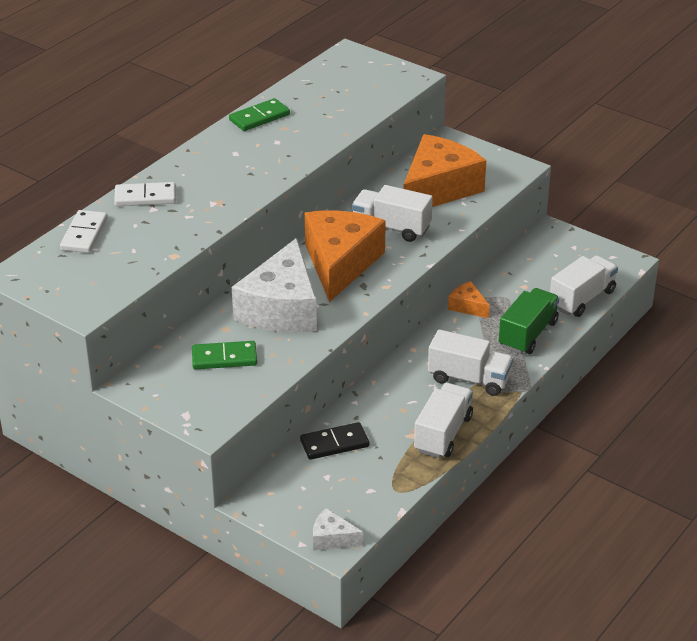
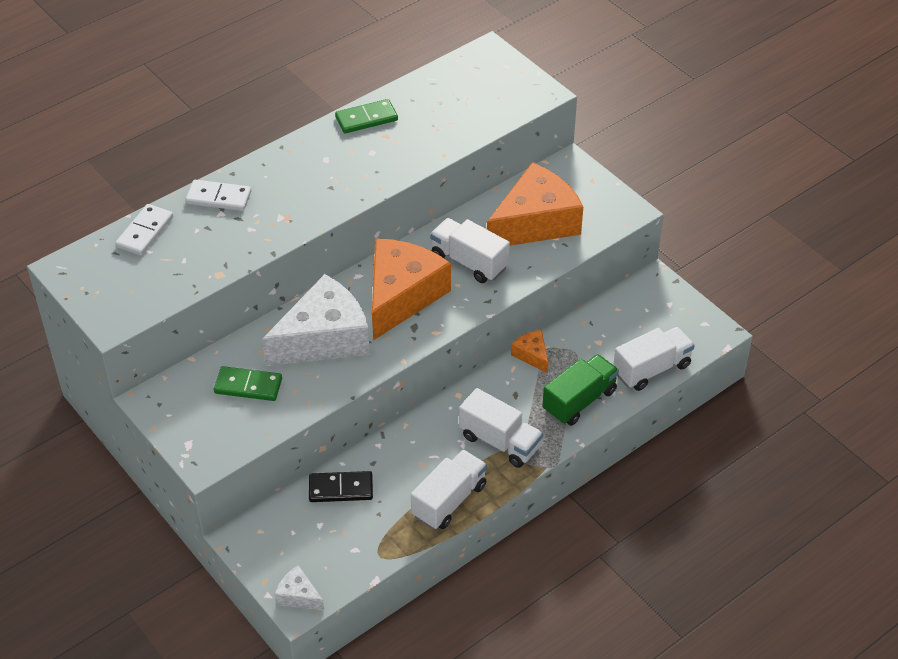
camera: 15 degrees right, 10 degrees up
white cheese [232,238,317,333] -> white cheese turned 150 degrees counterclockwise [262,274,370,366]

